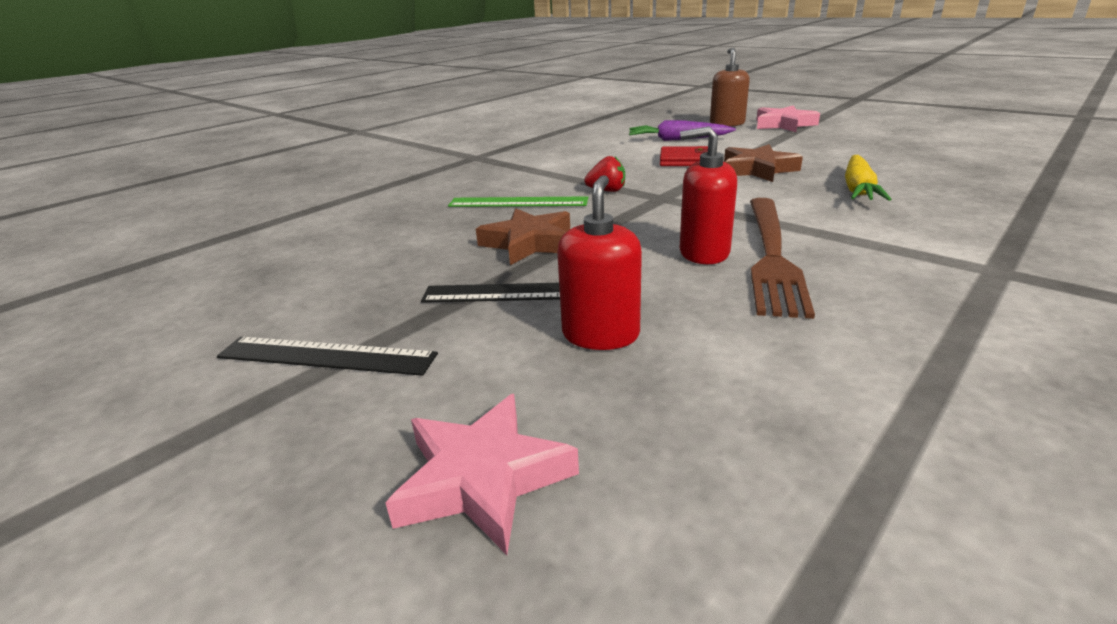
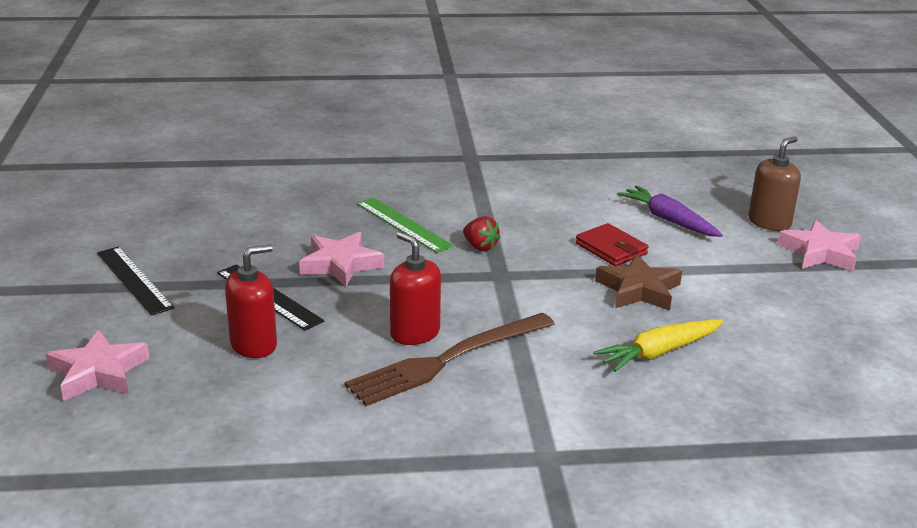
camera: 40 degrees right, 0 degrees up
brown star [476,208,570,265] -> pink star [299,232,384,287]

